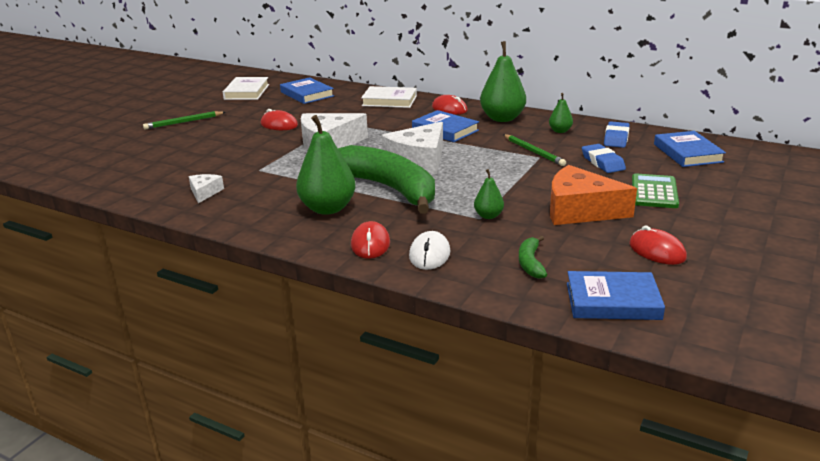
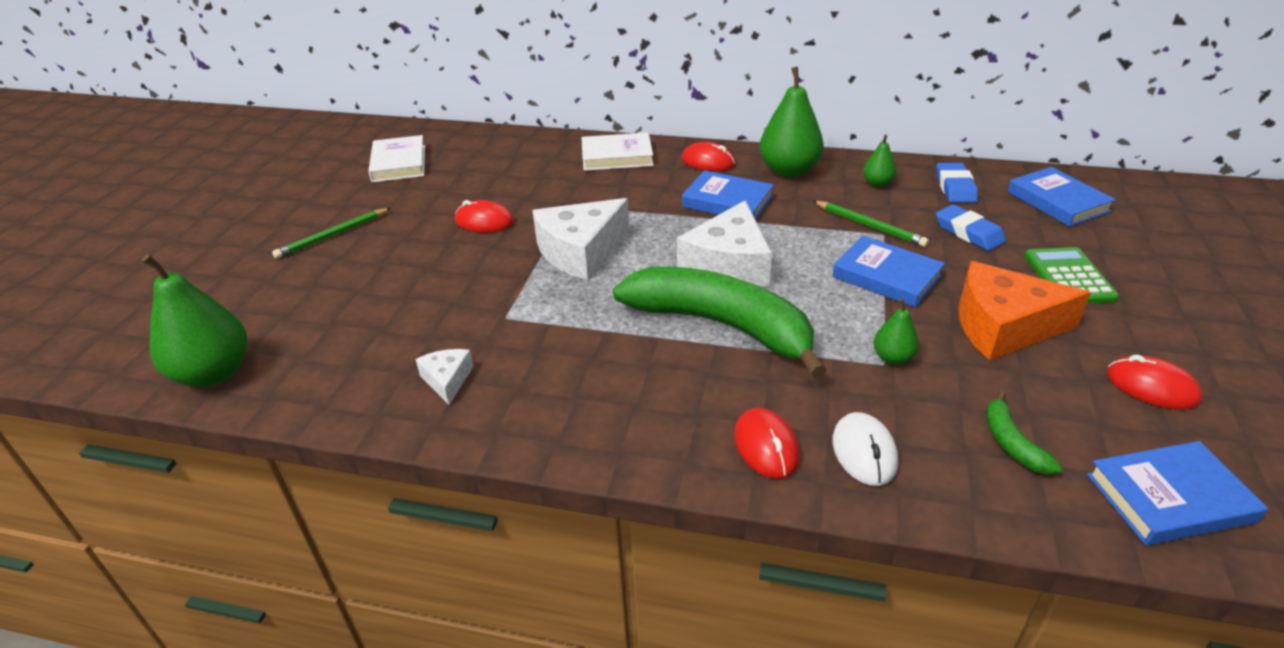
camera: 15 degrees left, 10 degrees up
blue book [280,77,334,104] -> blue book moved to [832,236,945,308]
green pear [296,115,356,215] -> green pear moved to [142,254,247,387]

